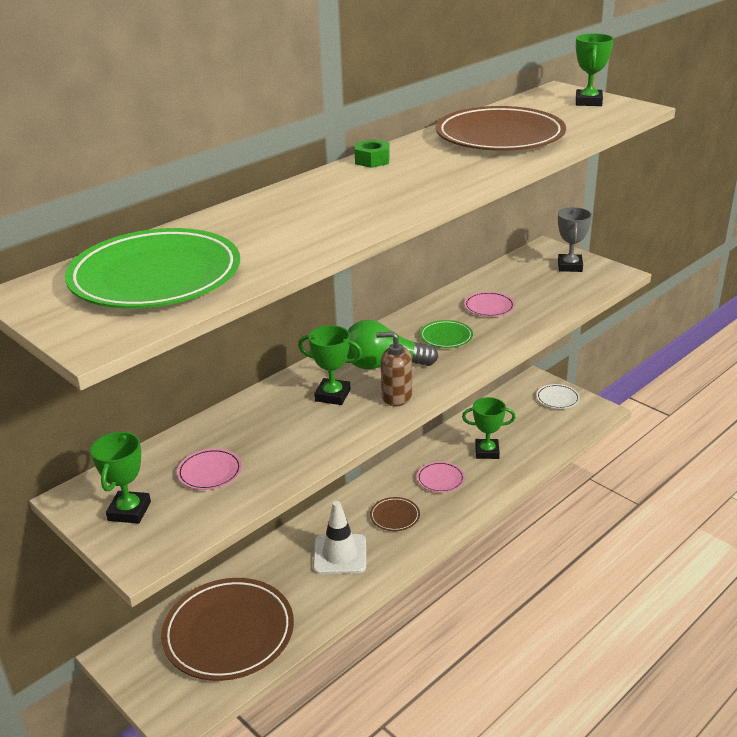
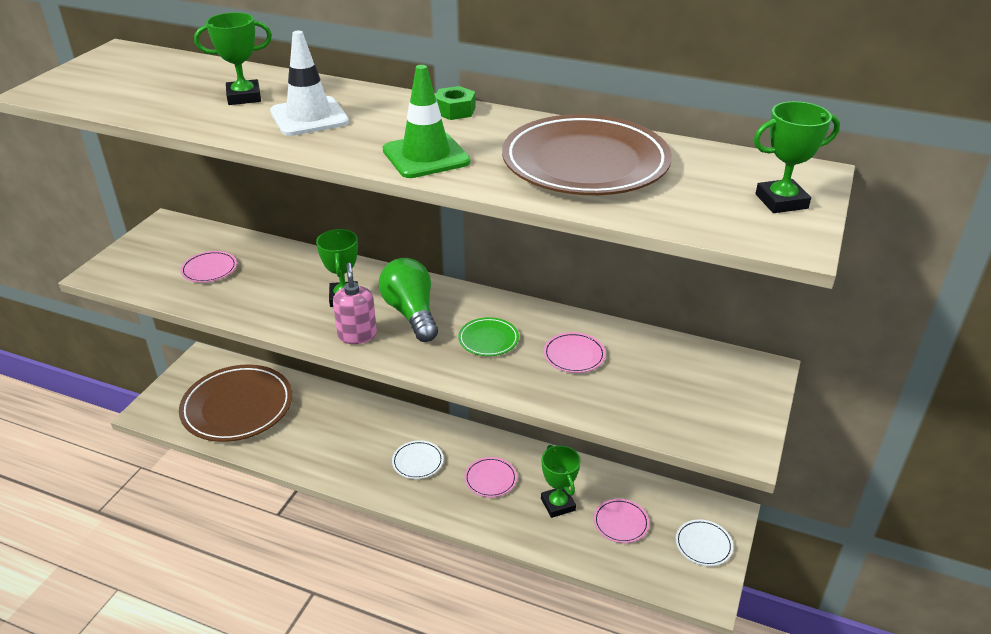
camera: 65 degrees right, 5 degrees up
green plate [65,228,240,309] -> none
green trophy [90,431,151,524] -> green trophy moved to [194,12,272,105]
white traffic cone [313,501,366,574] -> white traffic cone moved to [270,31,349,136]
brown plate [370,497,420,531] -> white plate [392,440,444,479]
brown soap dispenser [376,332,412,407] -> pink soap dispenser [333,263,377,344]
grey trophy [558,207,592,272] -> none
none -> green traffic cone [383,65,470,178]
none -> pink plate [594,499,649,543]

